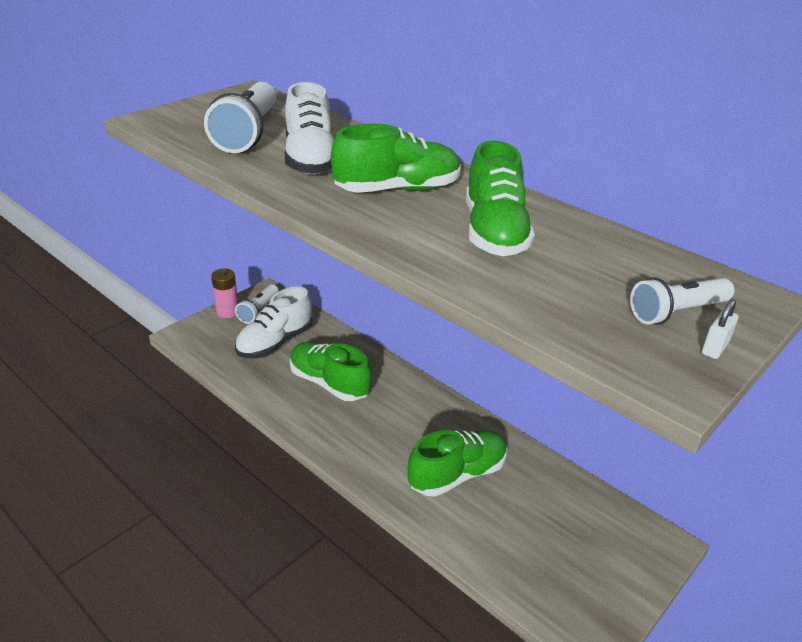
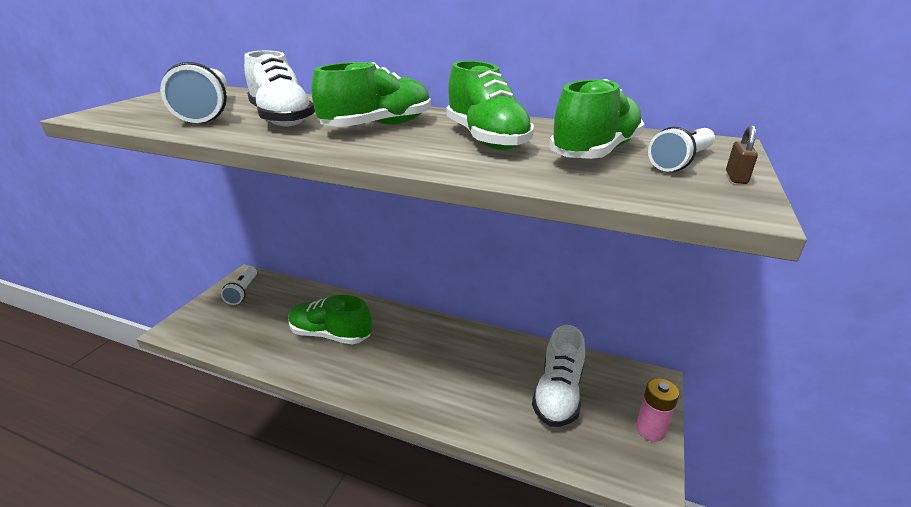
camera: 20 degrees left, 5 degrees down
pink battery [211,268,238,318] -> pink battery moved to [636,378,679,442]
white shoe [235,286,312,359] -> white shoe moved to [532,325,585,427]
green shoe [407,430,507,497] -> green shoe moved to [549,79,645,159]
white padlock [702,299,738,359] -> brown padlock [726,125,758,184]

